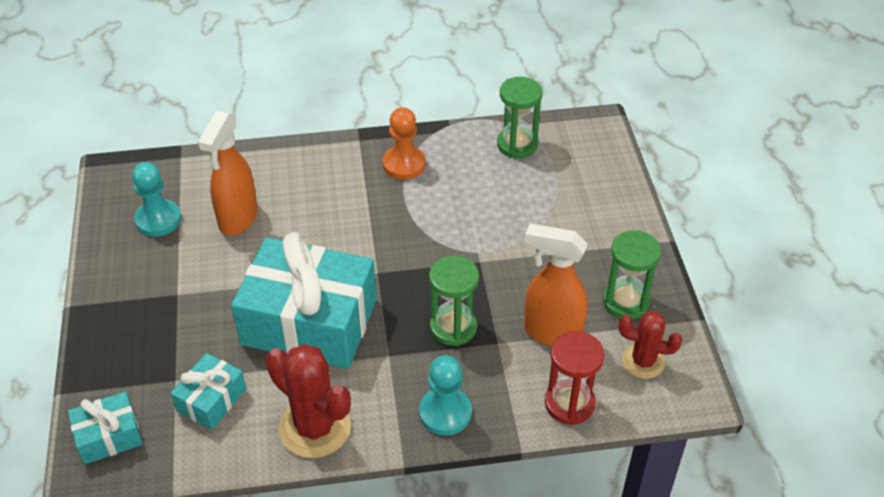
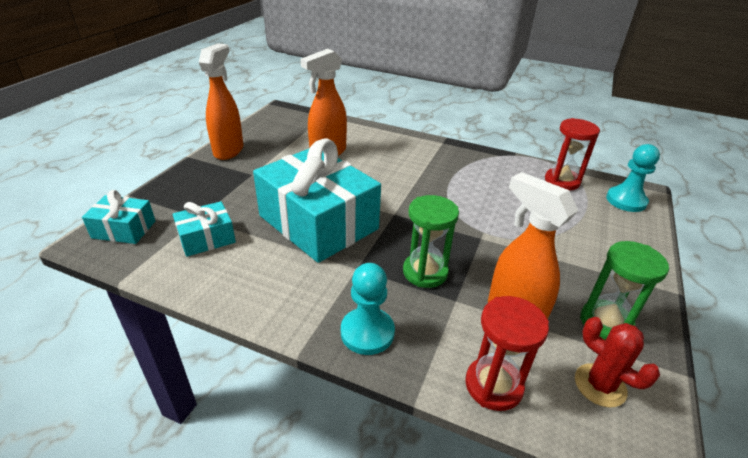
camera: 30 degrees right, 10 degrees down
turquoise pawn [132,162,181,237] -> turquoise pawn moved to [606,144,660,212]
red cactus [266,344,351,458] -> none
orange pawn [383,107,426,180] -> none
green hourglass [497,77,543,158] -> red hourglass [545,118,600,191]
none -> orange spray bottle [199,43,243,160]

